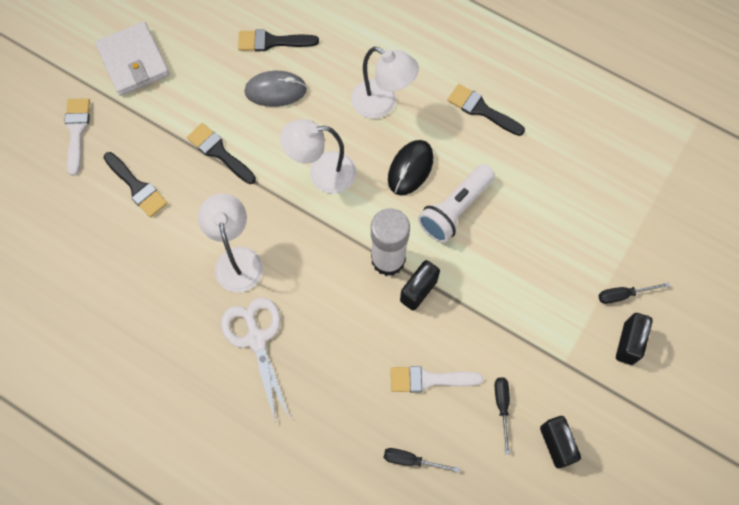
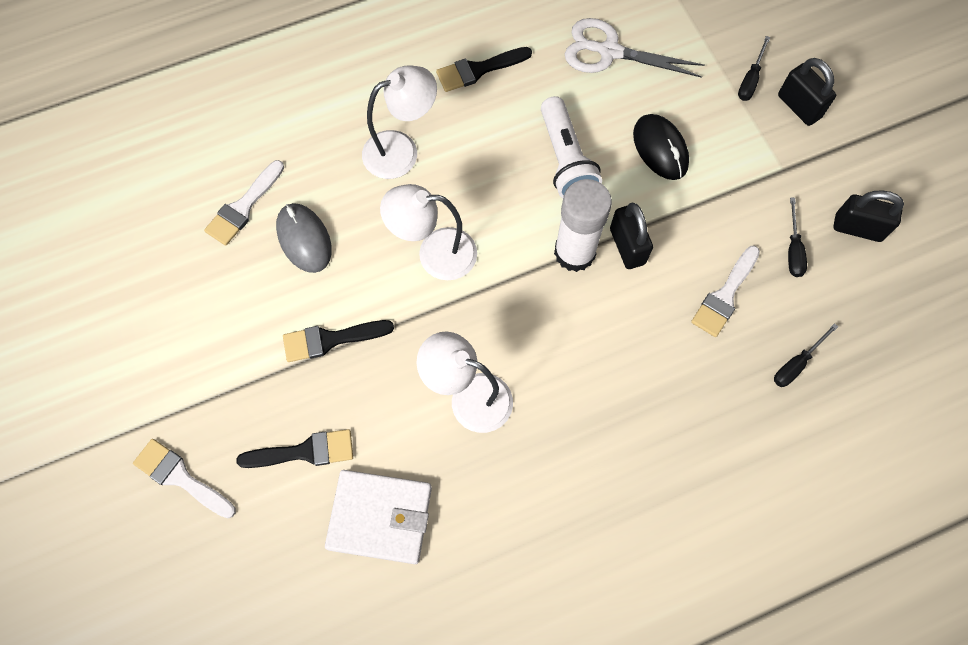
camera: 55 degrees left, 0 degrees up
white wallet [95,22,170,96] -> white wallet moved to [325,470,432,564]
white scissors [221,297,290,424] -> white scissors moved to [565,18,705,78]
black brush [238,30,319,51] -> white brush [204,160,284,246]
grey mouse [245,71,307,107] -> grey mouse turned 60 degrees counterclockwise [276,203,332,273]
white lamp [280,119,356,193] -> white lamp turned 60 degrees clockwise [380,184,477,280]
black mouse [388,140,434,195] -> black mouse moved to [633,114,689,180]
black screwdriver [495,377,510,454] -> black screwdriver turned 120 degrees counterclockwise [788,197,807,277]

